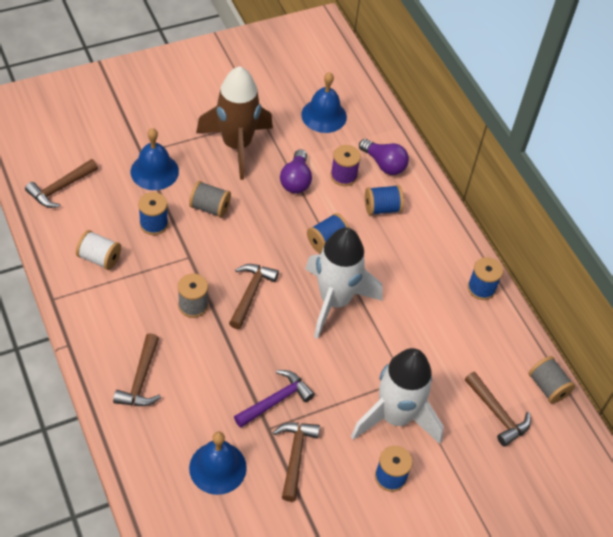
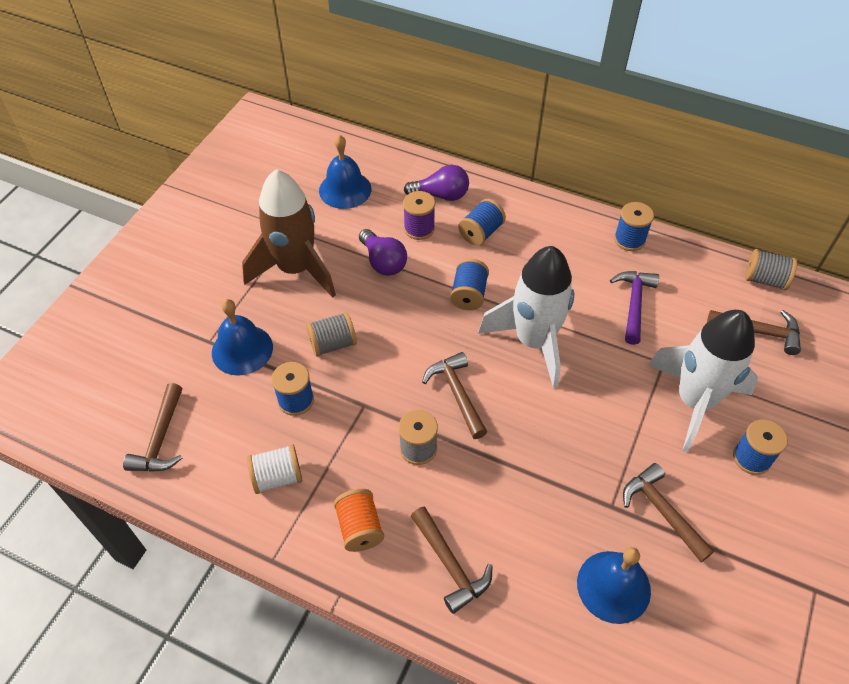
camera: 35 degrees left, 0 degrees up
purple hammer [234,370,315,428] -> purple hammer moved to [610,271,659,345]
none -> orange spool [334,489,384,552]

